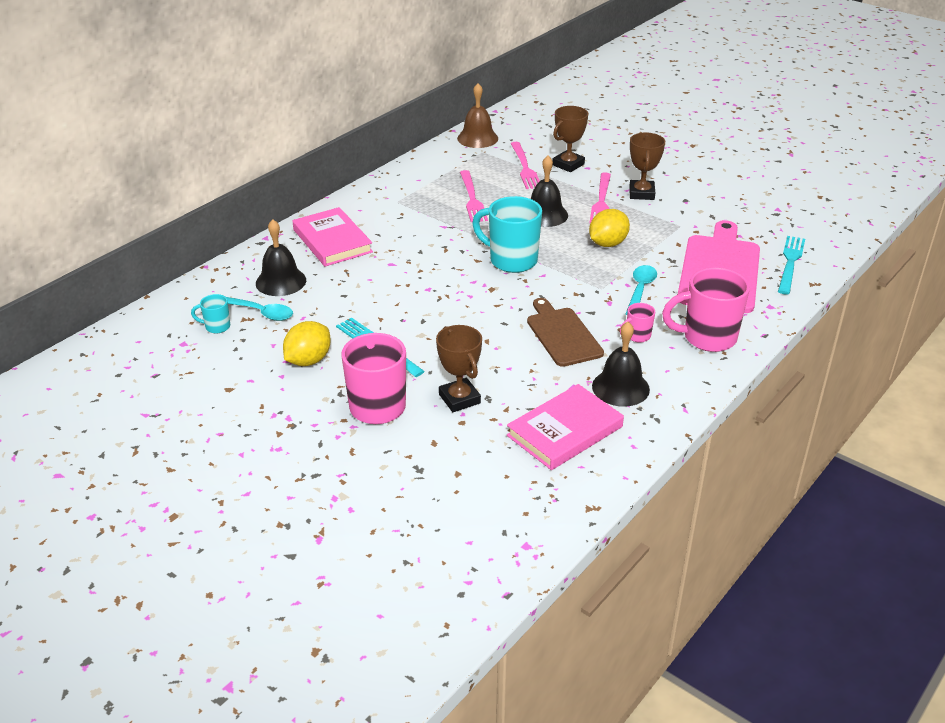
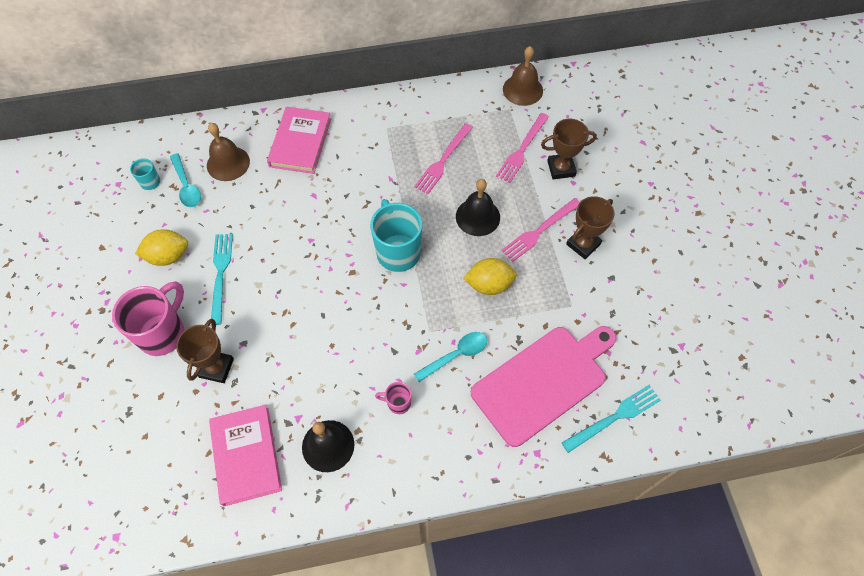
camera: 40 degrees right, 25 degrees up
black bell [256,219,306,296] -> brown bell [207,123,250,181]
pink book [507,384,624,470] -> pink book turned 75 degrees clockwise [209,405,282,506]
brown cutting board [527,298,604,367] -> none
pink mug [662,268,750,352] -> none

